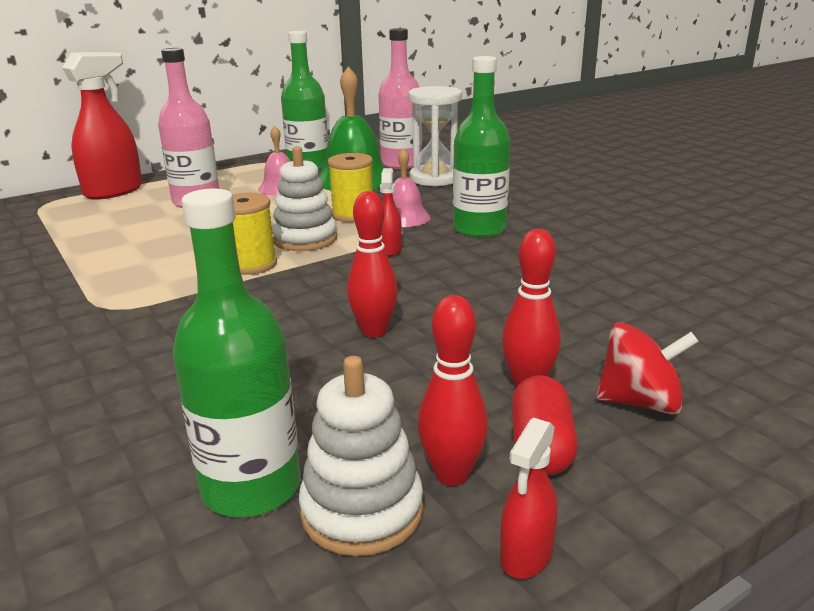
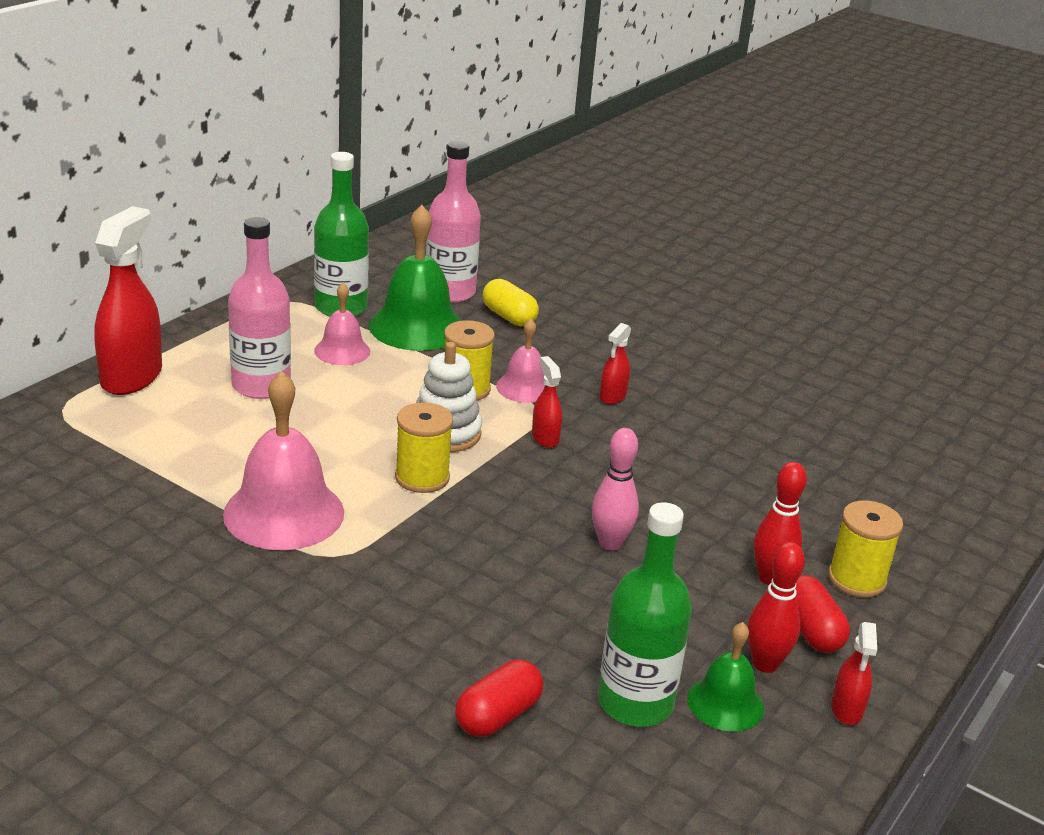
camera: 25 degrees left, 5 degrees up
white stacking toy [299,356,423,556] -> green bell [687,622,764,731]
red bowling pin [347,191,398,337] -> pink bowling pin [592,428,639,550]
white hourglass [408,86,462,187] -> yellow capsule [482,279,539,326]
green bottle [453,56,511,238] -> red spray bottle [599,323,631,404]
red spinning top [596,322,699,414] -> yellow spool [828,500,903,597]
none -> pink bell [223,371,344,550]
none -> red capsule [455,660,543,737]

